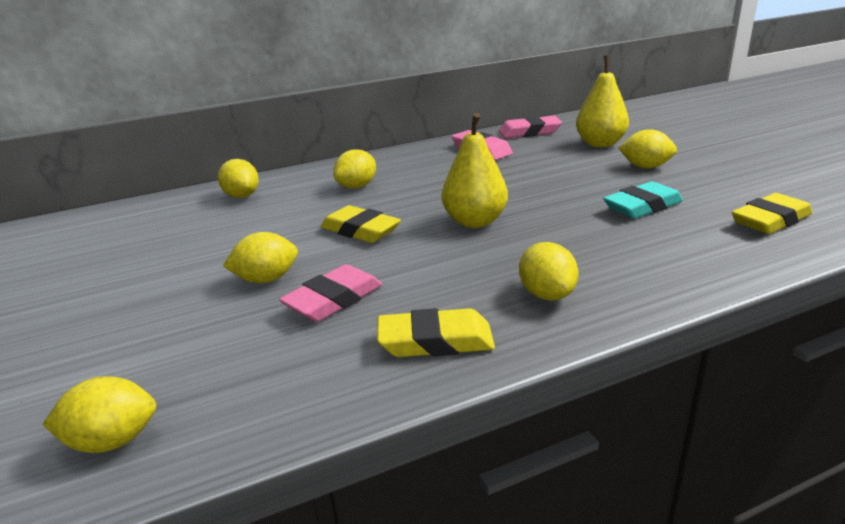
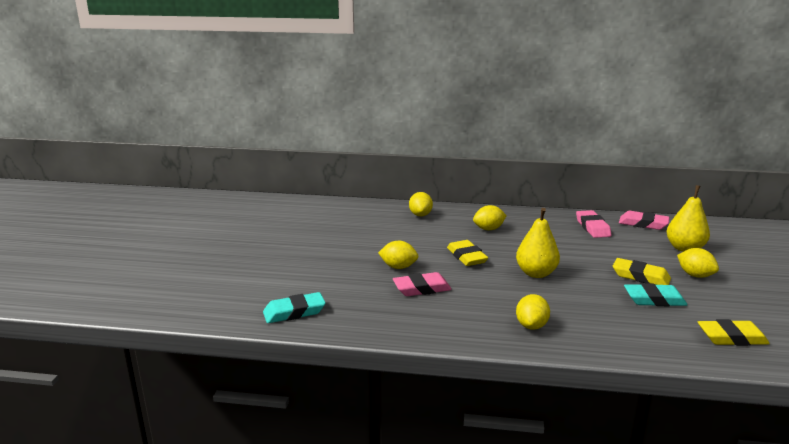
camera: 30 degrees right, 5 degrees down
yellow lemon [42,376,156,453] -> turquoise eraser [263,292,326,323]
yellow eraser [377,308,495,357] -> yellow eraser moved to [613,258,671,285]

